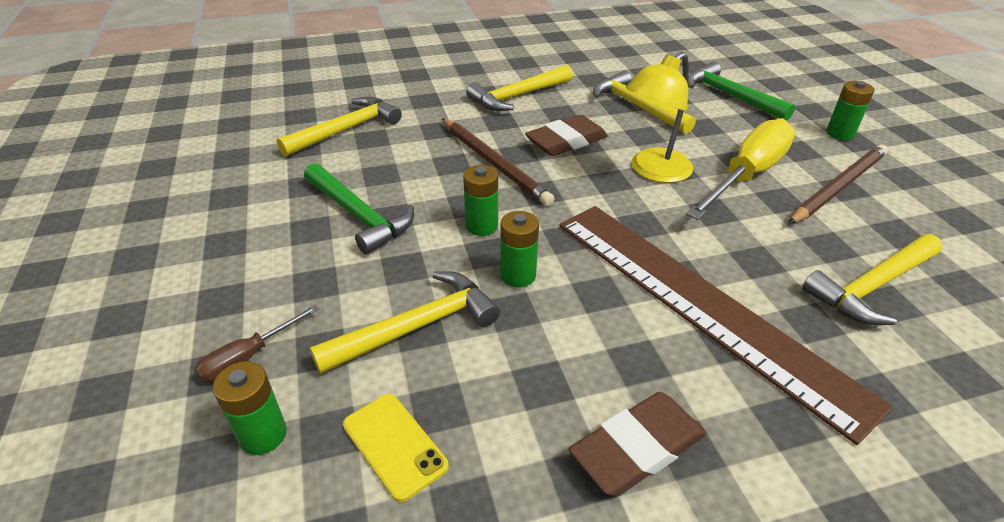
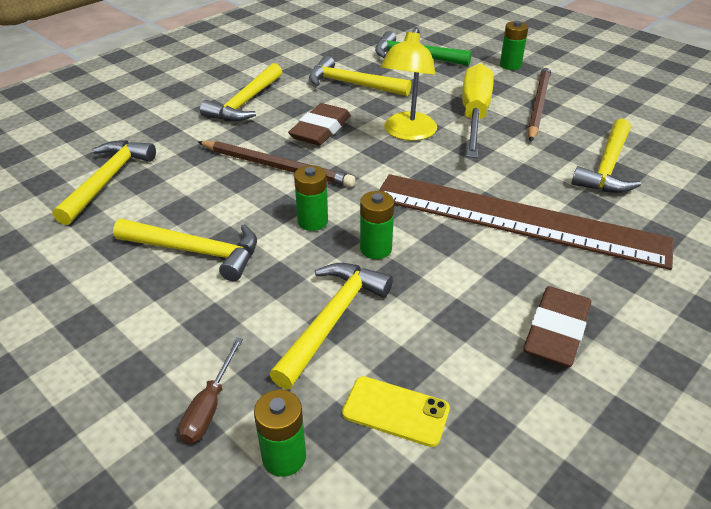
camera: 30 degrees left, 0 degrees up
green hammer [304,163,414,255] -> yellow hammer [113,219,257,282]

